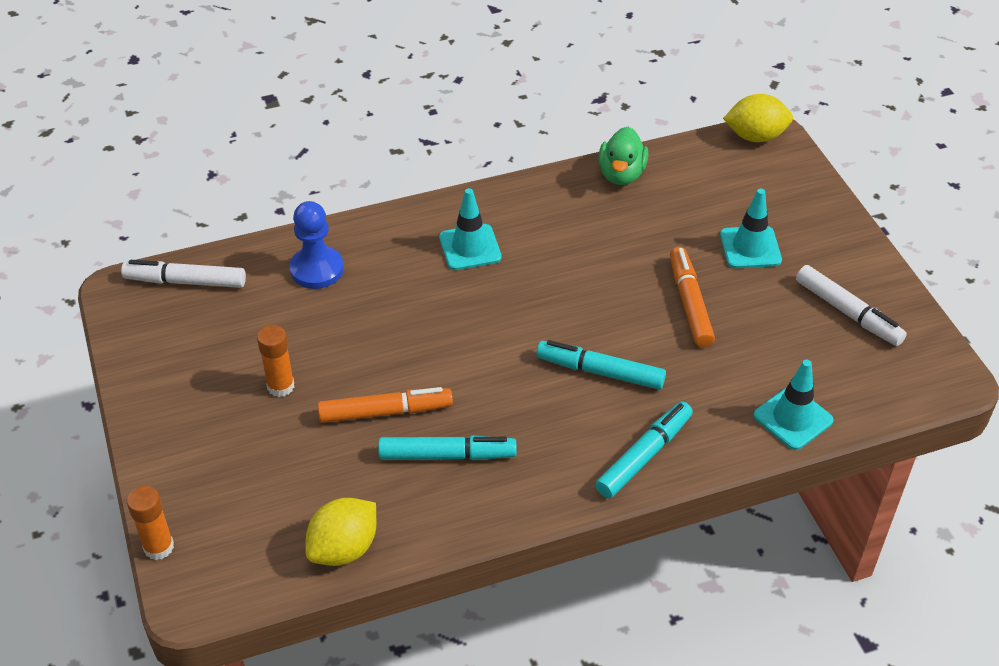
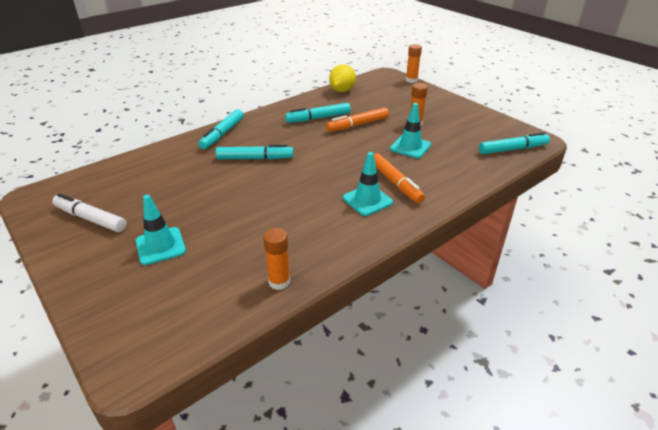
camera: 160 degrees right, 10 degrees down
white marker [121,260,246,288] -> turquoise marker [479,132,550,154]
blue pawn [290,201,344,289] -> none
green duck [598,127,648,185] -> orange glue stick [263,228,290,290]
orange marker [670,247,715,347] -> orange marker moved to [374,153,425,204]
yellow lemon [723,94,793,142] -> none
turquoise traffic cone [753,360,834,450] -> turquoise traffic cone moved to [390,103,431,158]

